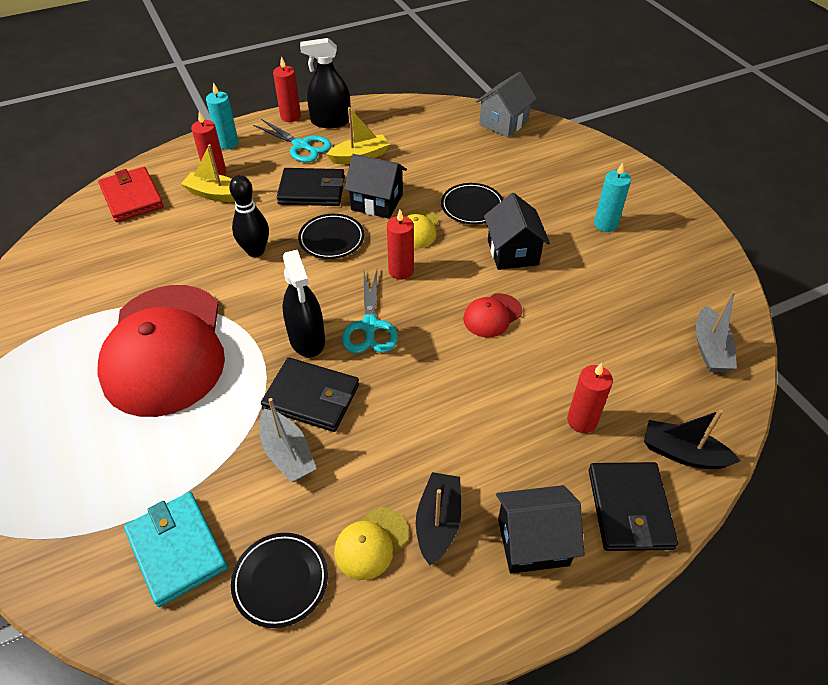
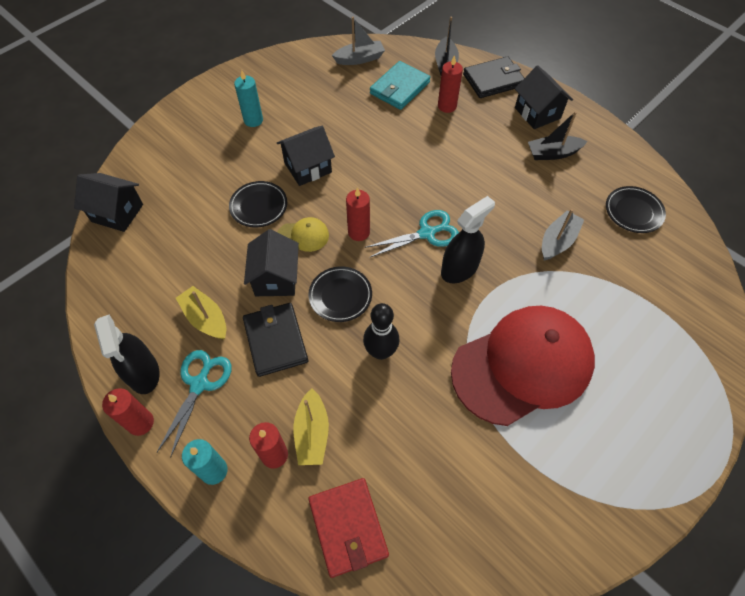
camera: 110 degrees left, 10 degrees up
red wallet [98,167,164,222] -> red wallet turned 60 degrees counterclockwise [308,478,389,578]
turquoise wallet [124,492,228,607] -> turquoise wallet moved to [370,61,430,110]
black wallet [261,358,359,432] -> none
yellow cap [334,507,409,580] -> none
red cap [463,293,522,337] -> none
grey house [476,72,537,137] -> black house [74,173,143,232]

